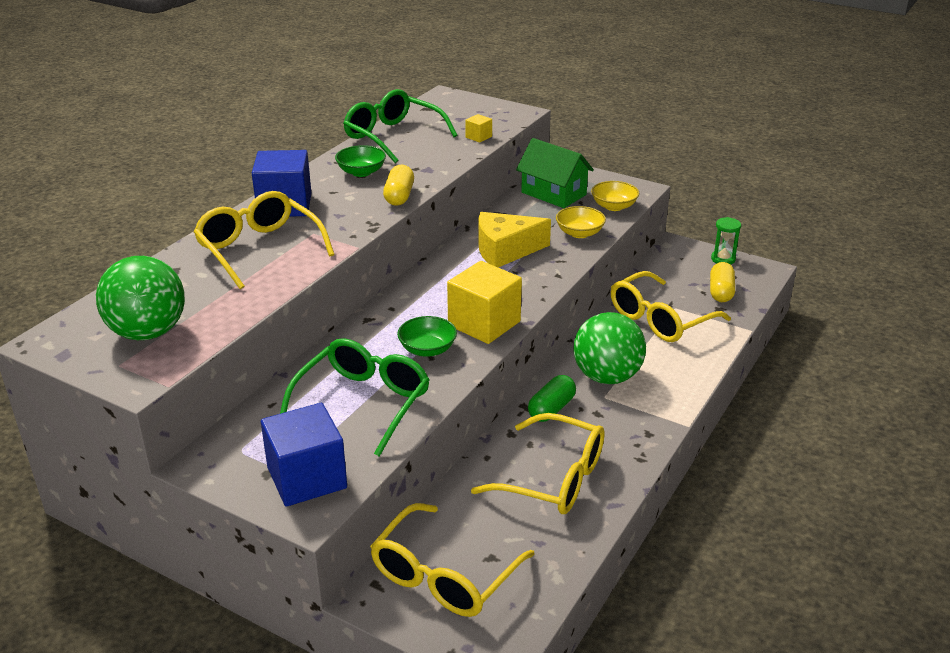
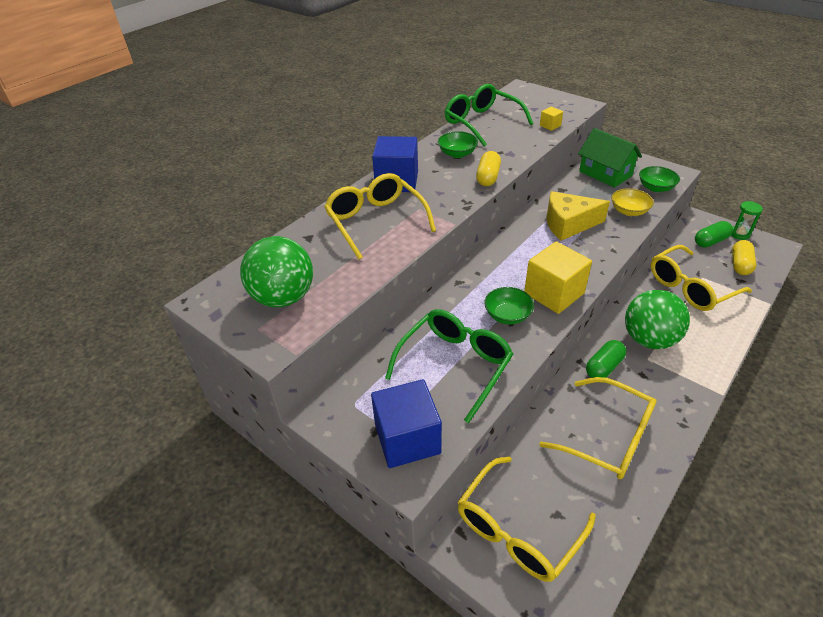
camera: 10 degrees right, 10 degrees up
yellow bowl [591,181,639,211] -> green bowl [639,166,680,192]
none -> green capsule [695,221,733,247]

